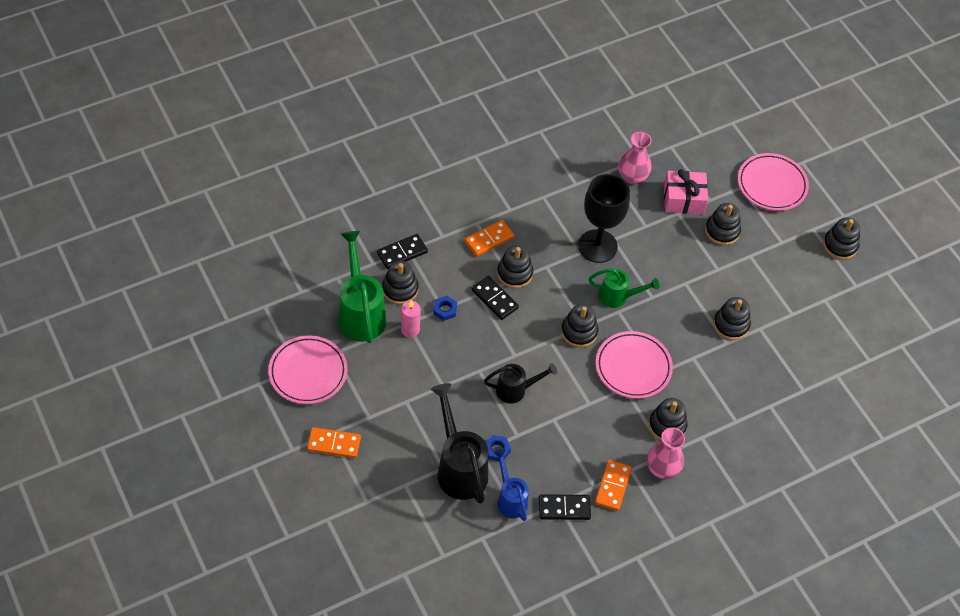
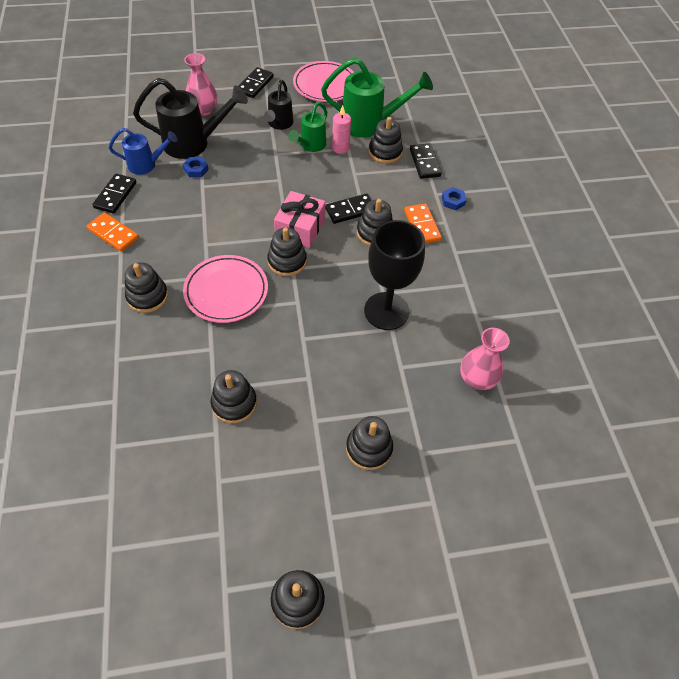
camera: 110 degrees right, 0 degrees up
orange domino [307,427,361,458] -> black domino [239,67,274,98]
blue nut [433,296,457,321] -> blue nut moved to [442,187,467,210]
black watering can [484,363,557,404] -> black watering can moved to [264,80,294,130]
green watering can [589,268,659,308] -> green watering can moved to [288,102,327,152]
pink vase [647,427,685,479] -> pink vase moved to [184,53,217,116]
pink gift [664,169,708,214] -> pink gift moved to [274,191,326,248]
pink plate [738,153,809,211] -> none

